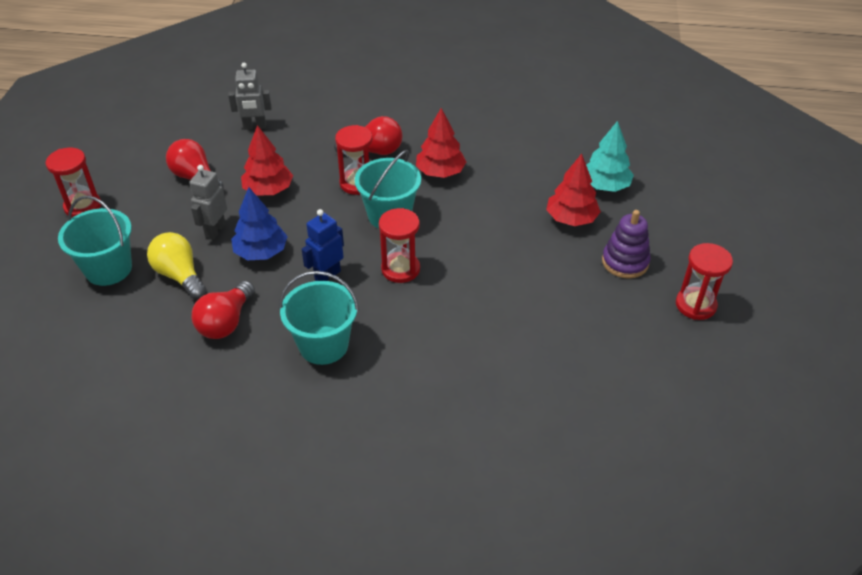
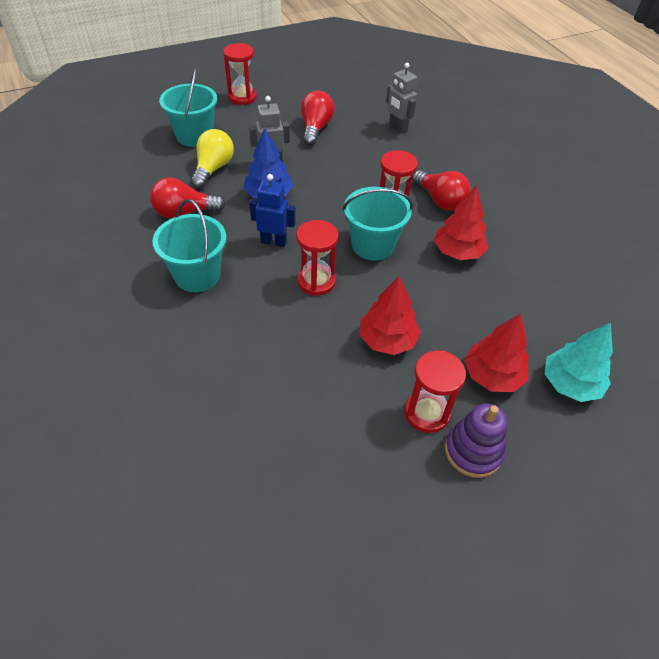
camera: 55 degrees right, 5 degrees up
red tree [241,125,293,196] -> red tree moved to [359,276,421,355]
red hourglass [676,243,733,320] -> red hourglass moved to [405,350,466,433]

